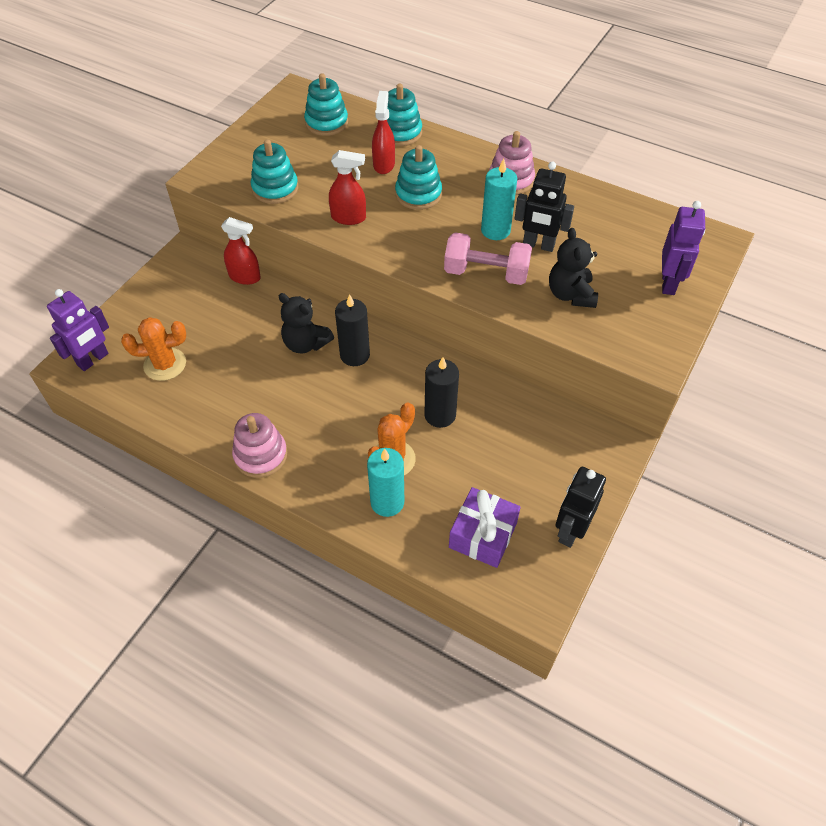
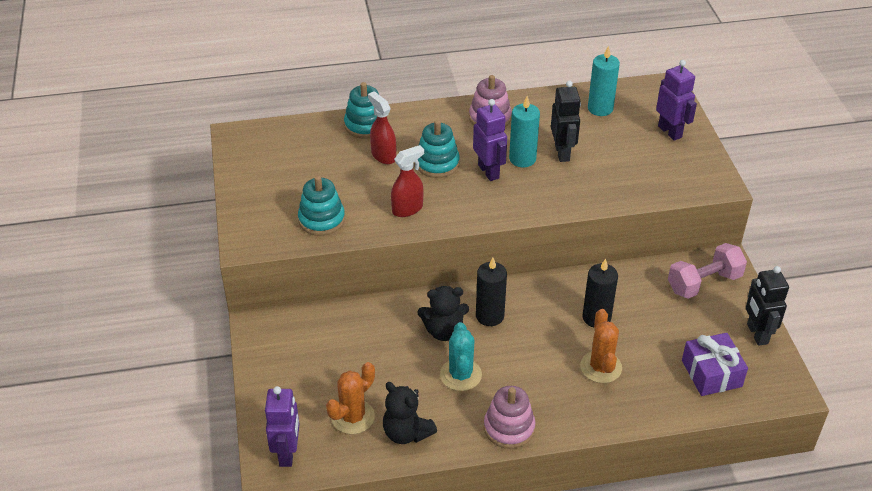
camera: 40 degrees left, 10 degrees down
red spray bottle [221,217,261,285] -> none
turquoise stacking toy [304,74,348,136] -> none
turquoise candle [367,448,404,517] -> turquoise candle moved to [588,46,620,116]
pink dumbbell [444,233,532,285] -> pink dumbbell moved to [668,243,747,299]
black robot [514,162,574,252] -> black robot turned 75 degrees counterclockwise [551,80,581,162]
black teddy bear [549,228,598,308] -> black teddy bear moved to [383,382,437,444]
none -> turquoise cactus [440,322,482,391]
none -> purple robot [473,99,507,181]

